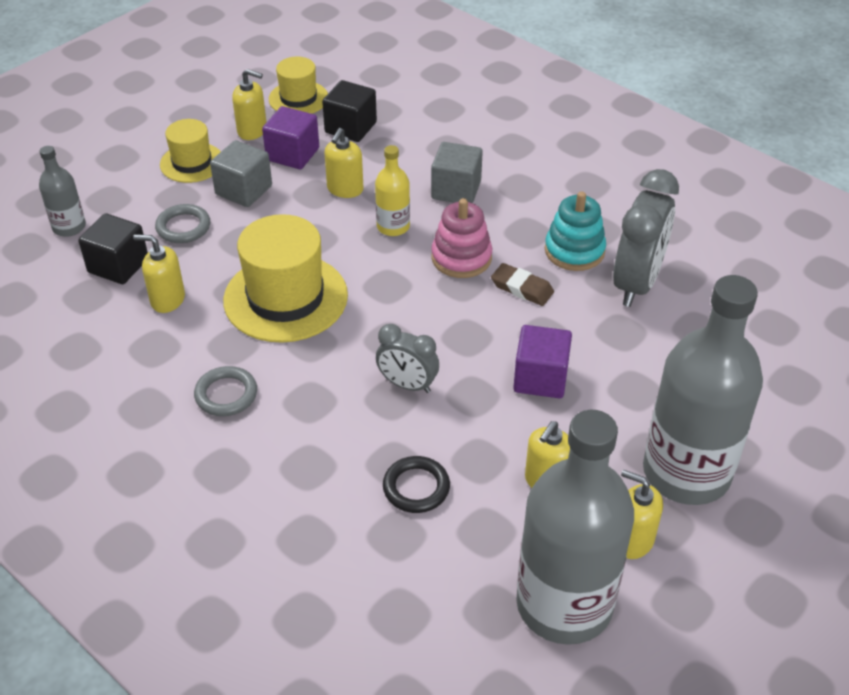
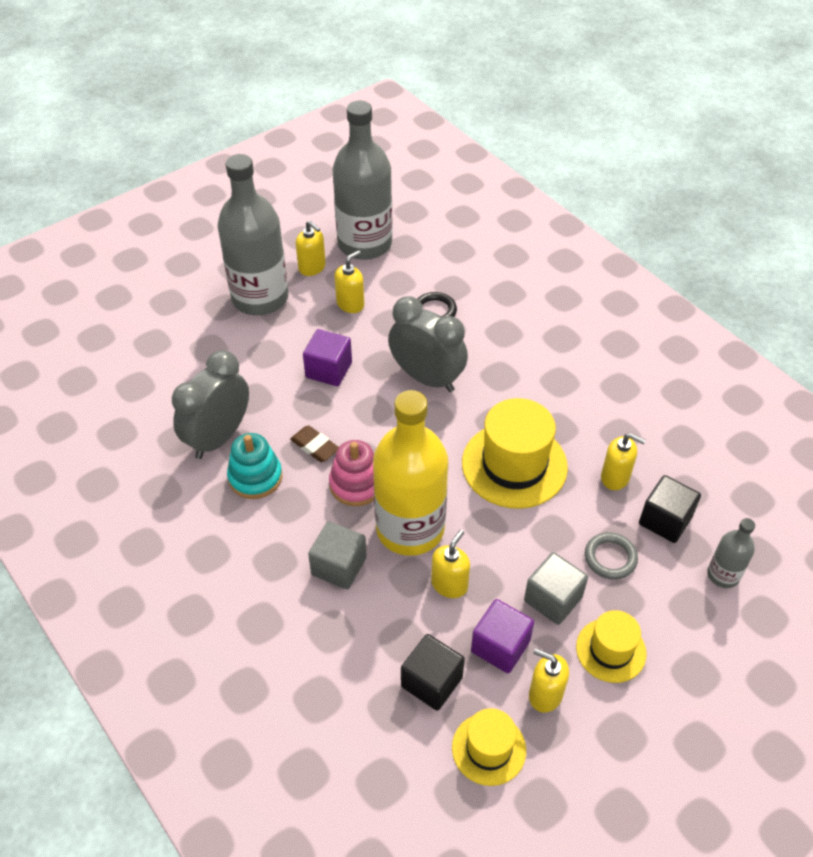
camera: 170 degrees left, 5 degrees up
grey ring [194,366,257,416] -> none
yellow bottle [375,145,410,236] -> yellow bottle [373,390,448,556], size x2.18
grey clock [376,324,439,393] -> grey clock [388,296,468,392], size x1.72

